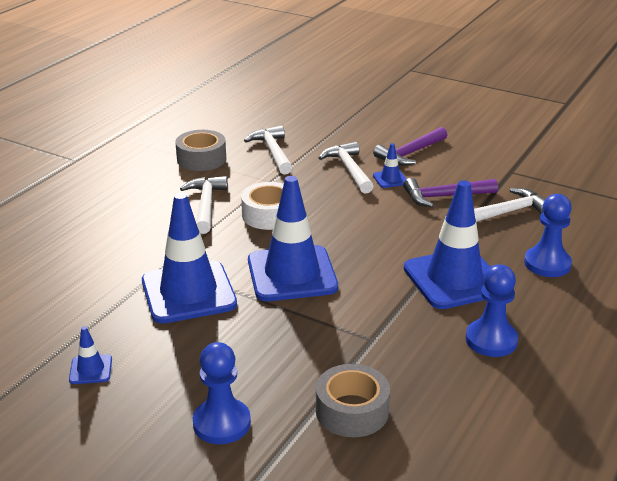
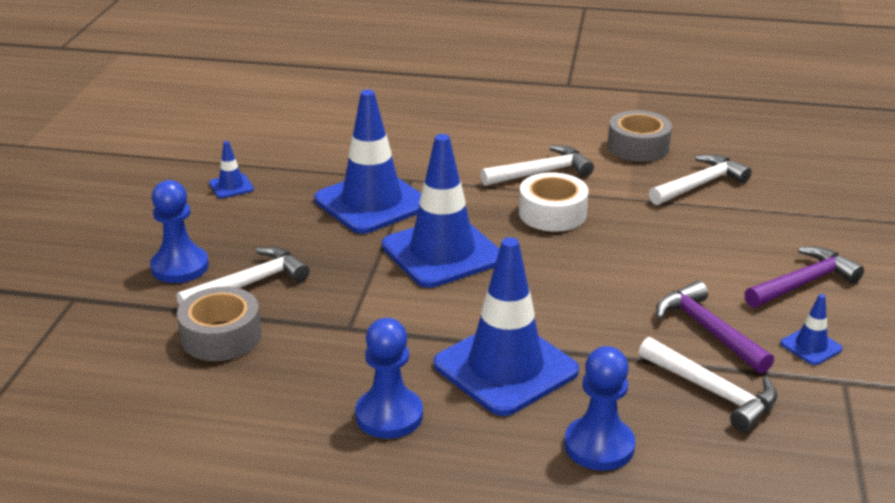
camera: 70 degrees right, 0 degrees up
white hammer [319,142,374,194] -> white hammer moved to [176,247,310,306]
purple hammer [373,127,447,166] -> purple hammer turned 120 degrees clockwise [745,247,864,308]
blue traffic cone [373,143,406,188] -> blue traffic cone moved to [780,294,843,365]

